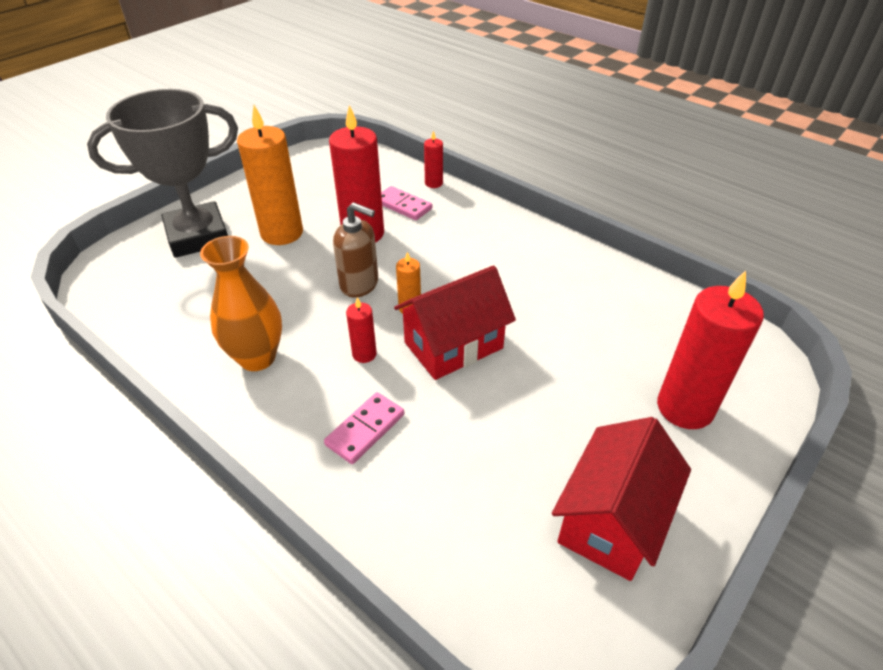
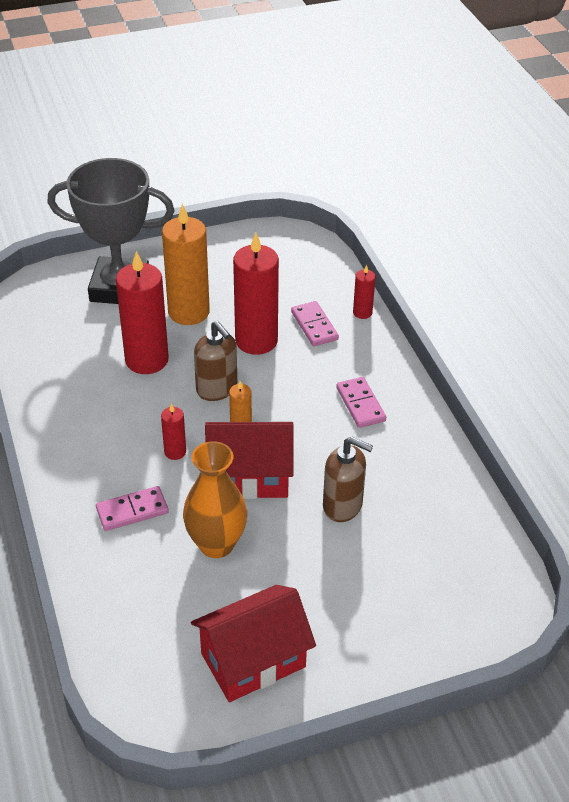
camera: 30 degrees right, 0 degrees up
orange vase [200,236,282,371] -> orange vase moved to [183,441,247,558]
red candle [657,270,764,429] -> red candle moved to [116,251,169,374]
none -> brown soap dispenser [323,437,373,522]
none -> pink domino [336,377,386,428]

